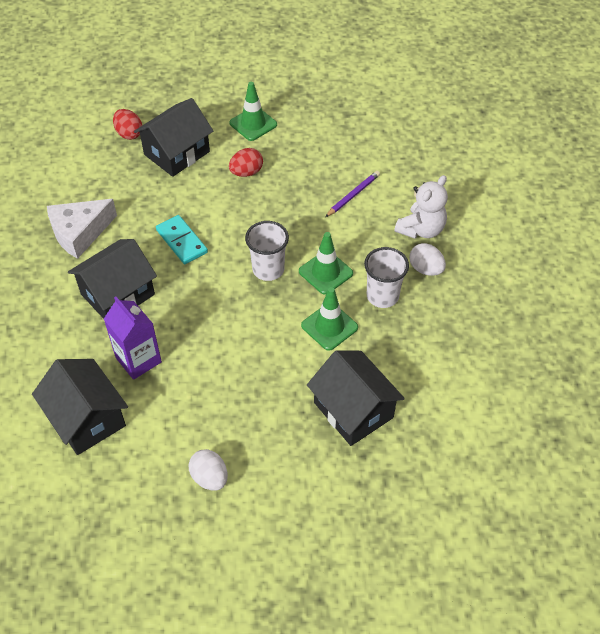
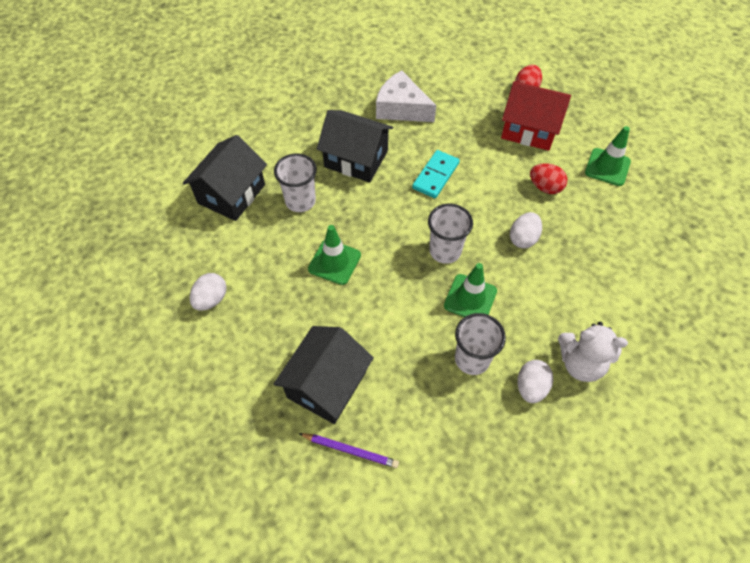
camera: 65 degrees right, 5 degrees up
purple carton [104,296,162,380] -> white cup [274,153,317,212]
black house [134,98,213,177] -> red house [501,81,571,151]
green traffic cone [301,287,358,351] -> green traffic cone moved to [308,225,361,285]
purple pencil [325,171,380,217] -> purple pencil moved to [299,433,399,468]
none -> white egg [510,212,542,248]

